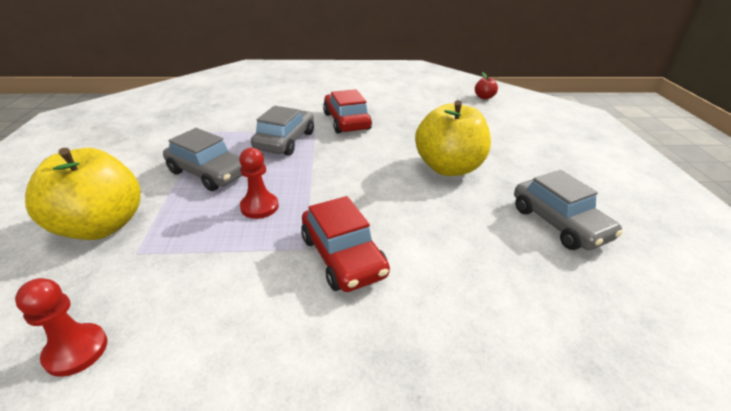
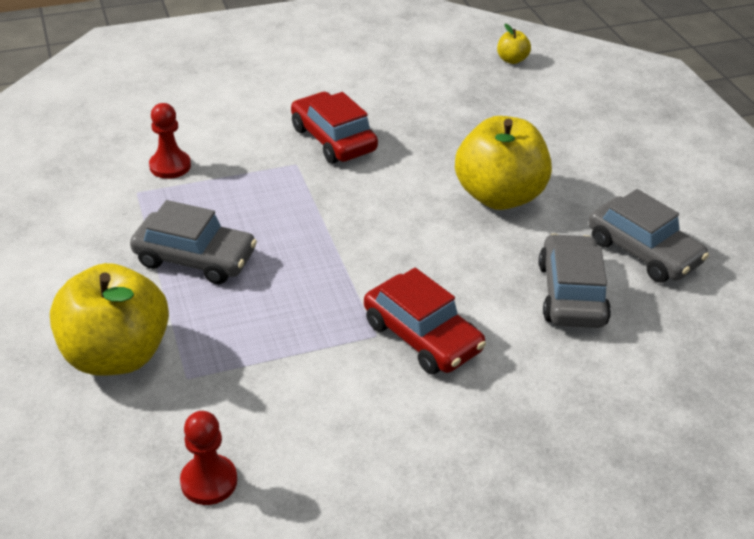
camera: 15 degrees left, 5 degrees up
red pawn [239,148,278,219] -> red pawn moved to [149,103,191,179]
grey car [251,106,314,156] -> grey car moved to [539,233,611,328]
red apple [475,72,498,99] -> yellow apple [497,24,531,64]

